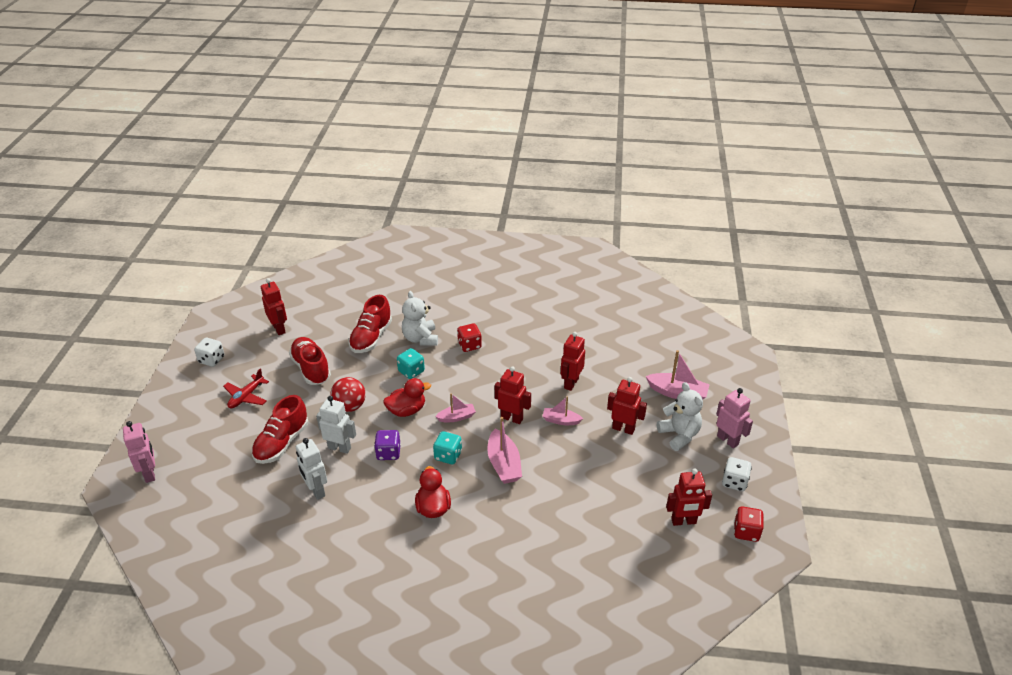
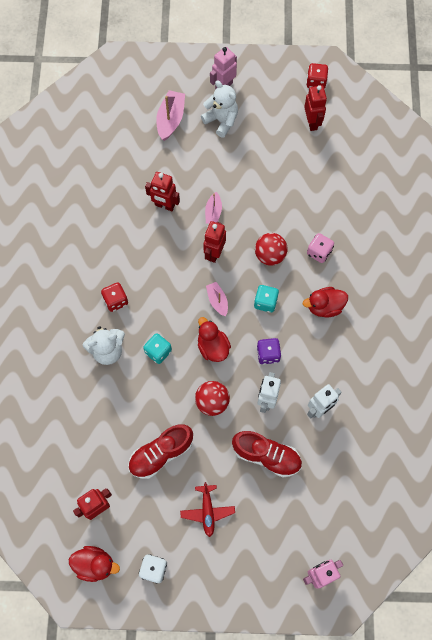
camera: 95 degrees left, 30 degrees up
red plane [223,369,269,408] -> red plane turned 60 degrees clockwise [180,482,235,537]
red shoe [348,295,392,353] -> none
pink boat [487,417,522,484] -> red ball [255,233,288,266]
red robot [607,377,647,435] -> none
white teddy bear [657,382,703,451] -> white teddy bear turned 75 degrees clockwise [201,81,238,138]
white dice [722,457,752,491] -> none
none -> red duck [69,546,120,582]
none -> pink dice [307,233,334,263]

